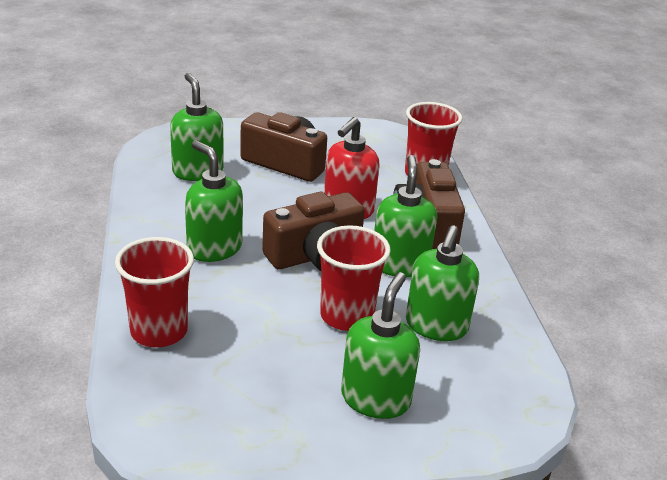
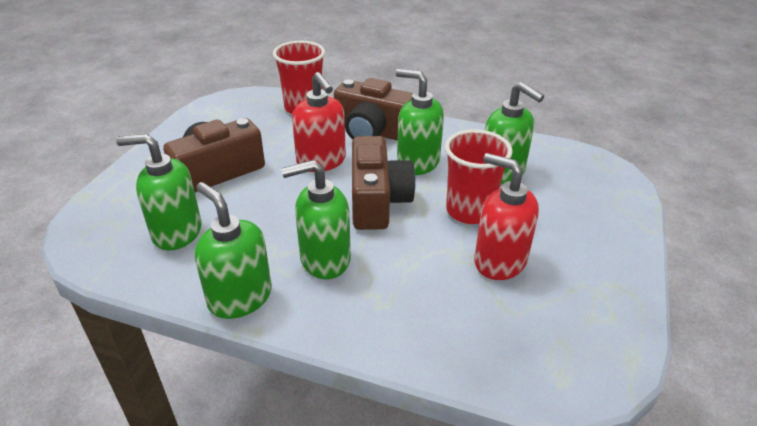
camera: 60 degrees left, 5 degrees up
red cup [115,237,194,347] -> none
green soap dispenser [341,272,420,419] -> green soap dispenser moved to [194,182,272,319]
none -> red soap dispenser [474,153,539,280]

